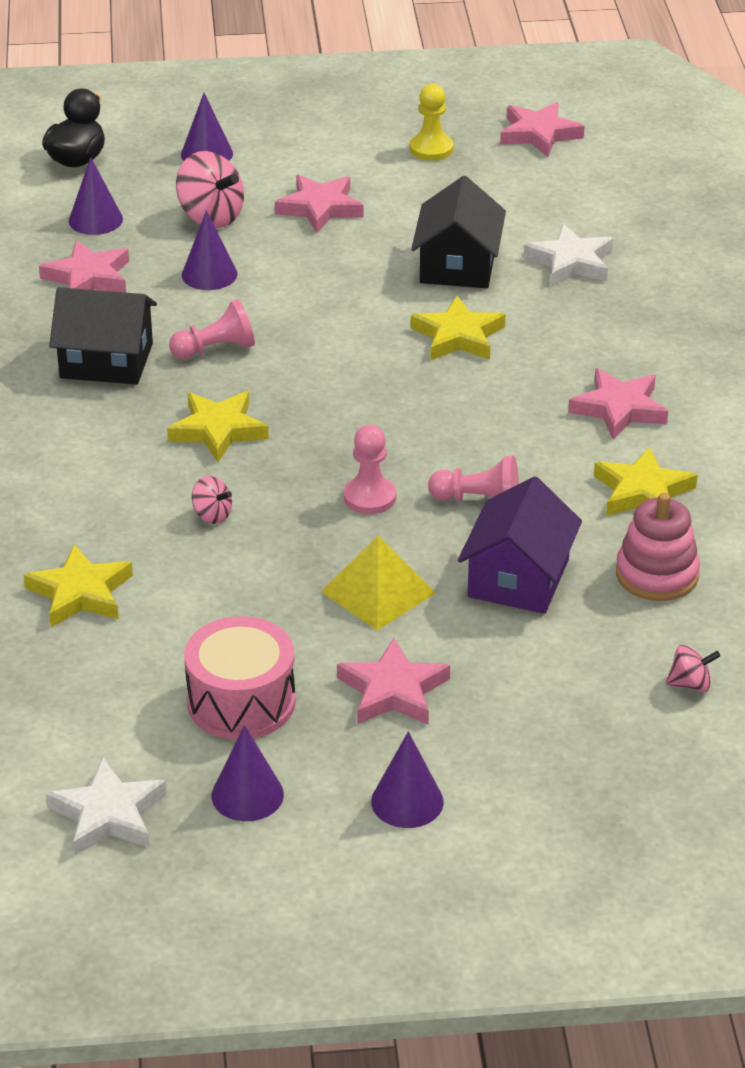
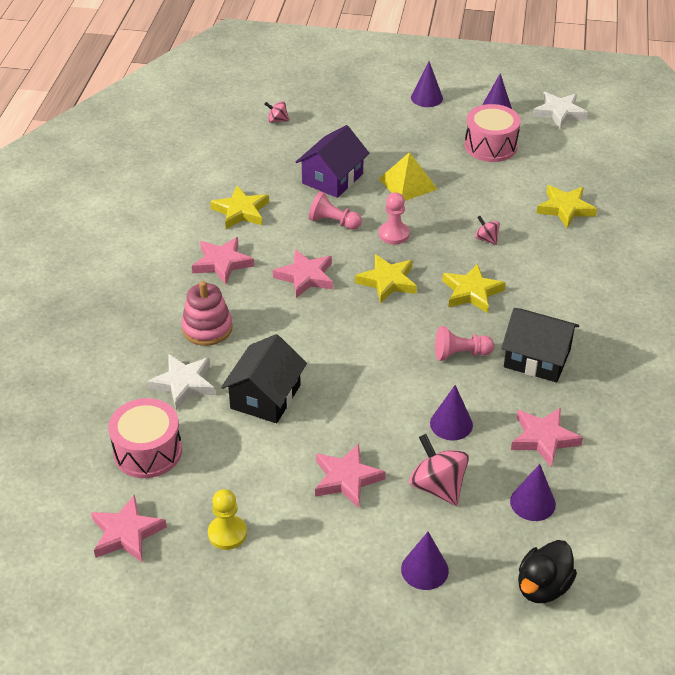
camera: 165 degrees left, 5 degrees up
pink star [337,638,450,725] -> pink star moved to [273,249,333,298]
yellow star [411,296,506,360] -> yellow star moved to [355,254,417,304]
pink stacking toy [616,493,700,601] -> pink stacking toy moved to [181,281,233,346]
none -> pink drum [108,398,182,478]

